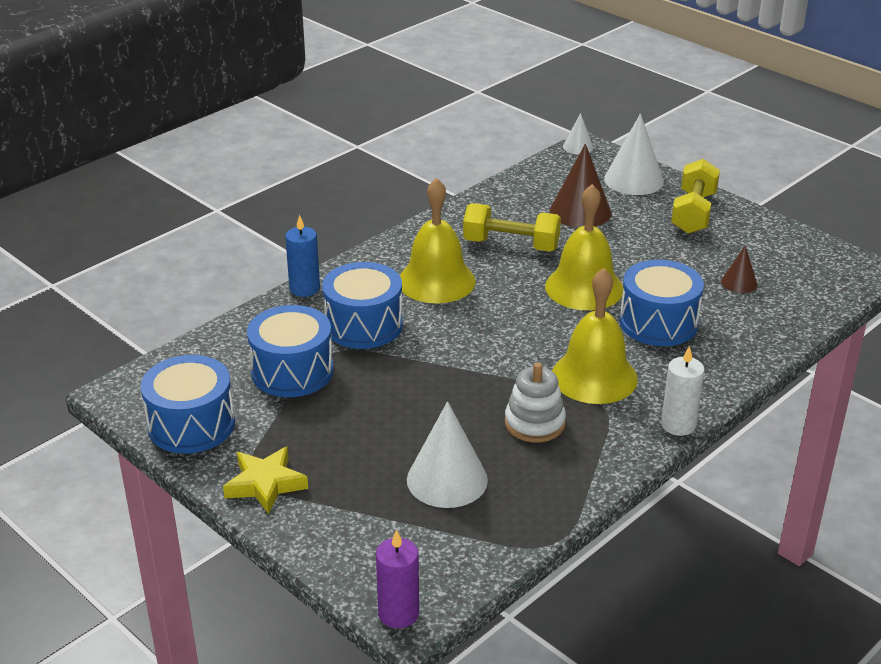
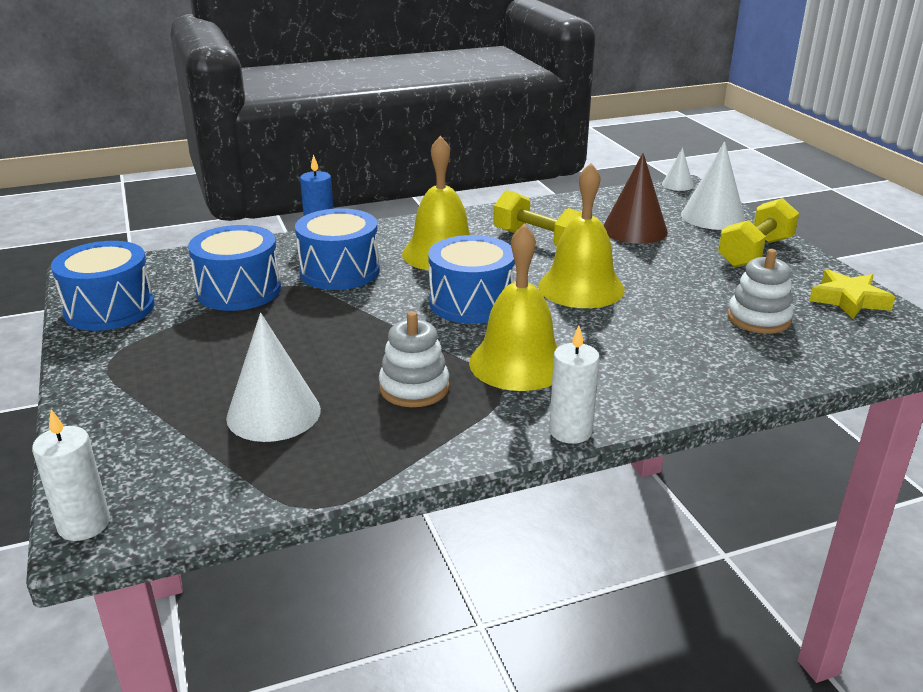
camera: 25 degrees right, 5 degrees down
yellow star [223,447,308,514] -> yellow star moved to [809,269,895,319]
purple candle [376,529,419,628] -> white candle [32,409,110,541]
blue drum [620,260,704,346] -> blue drum moved to [428,235,515,324]
brown cone [721,246,758,293] -> white stacking toy [727,249,794,334]

